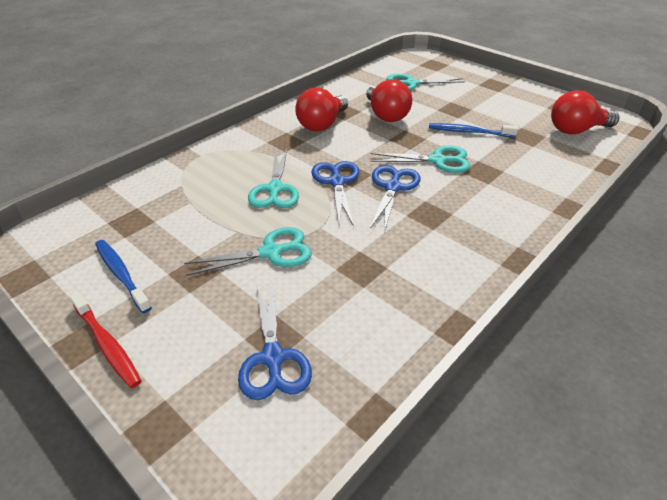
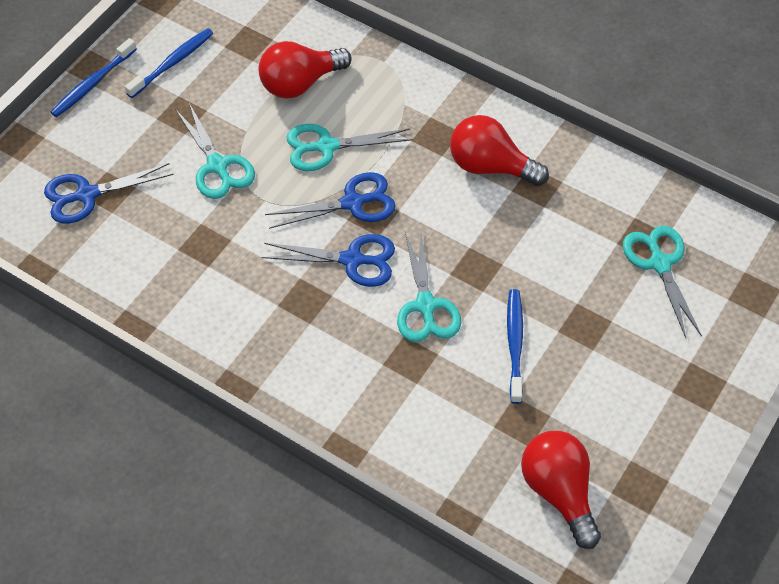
camera: 80 degrees right, 15 degrees up
red toothbrush [69,292,141,388] -> blue toothbrush [50,38,137,117]
red light bulb [366,79,412,122] -> red light bulb moved to [259,41,352,99]

